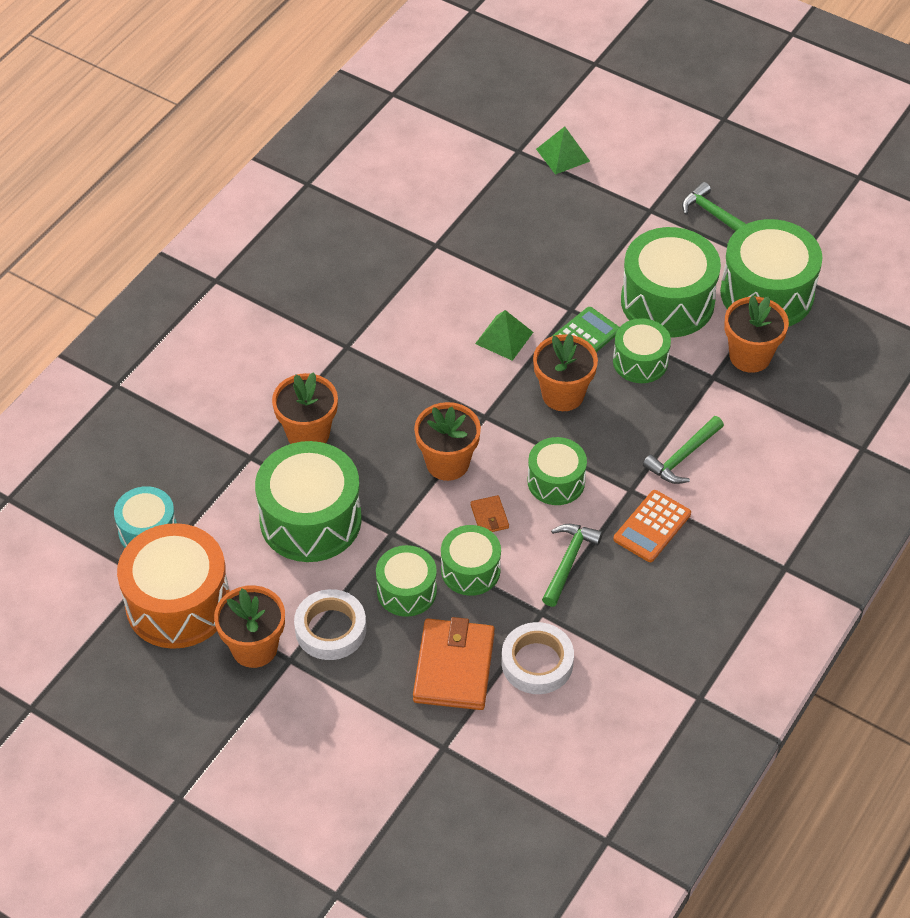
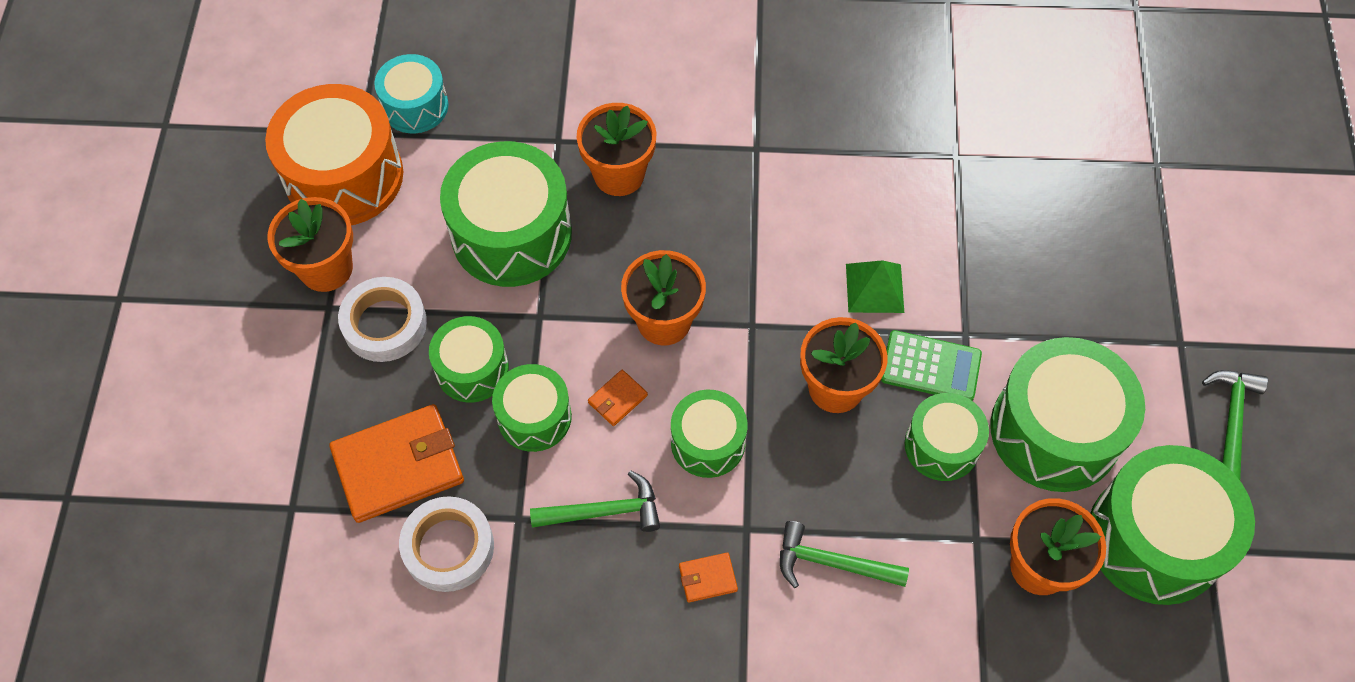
camera: 60 degrees right, 10 degrees up
green pyramid [536,126,590,175] -> none
orange calculator [613,490,691,562] -> orange wallet [679,553,738,602]

